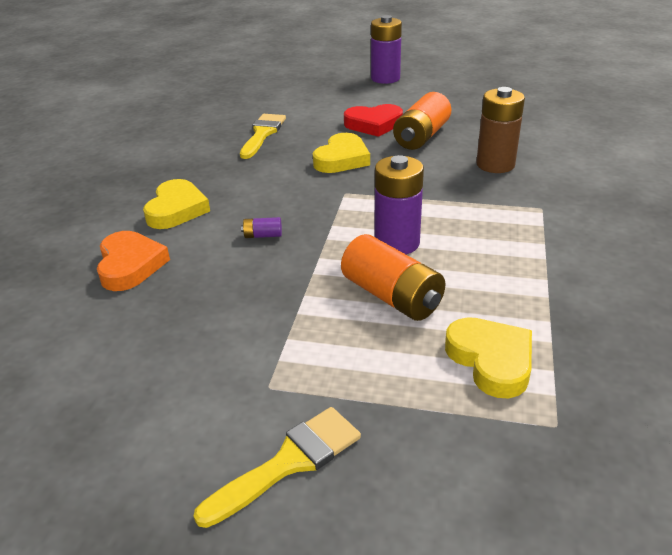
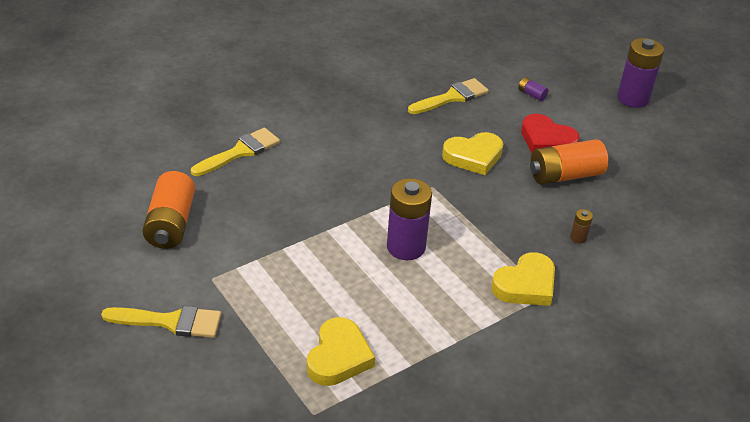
camera: 40 degrees right, 5 degrees up
orange heart [97,231,170,291] -> yellow brush [191,128,280,176]
yellow heart [143,179,210,229] -> yellow heart moved to [491,252,555,306]
purple battery [241,217,282,238] -> purple battery moved to [518,77,548,101]
orange battery [341,234,445,321] -> orange battery moved to [142,171,195,249]
brown battery [476,87,525,173] -> brown battery [570,209,593,244], size x0.44

